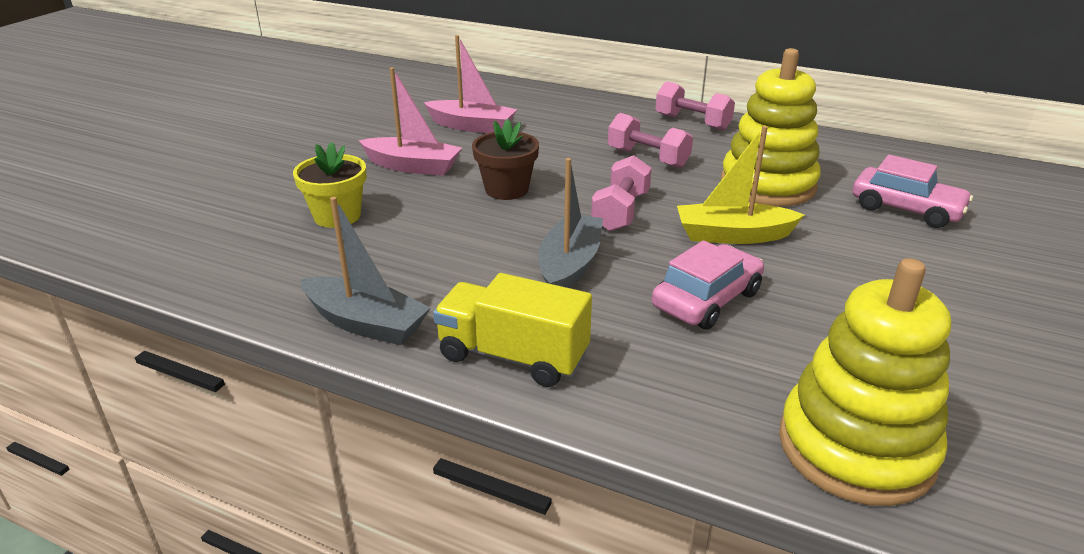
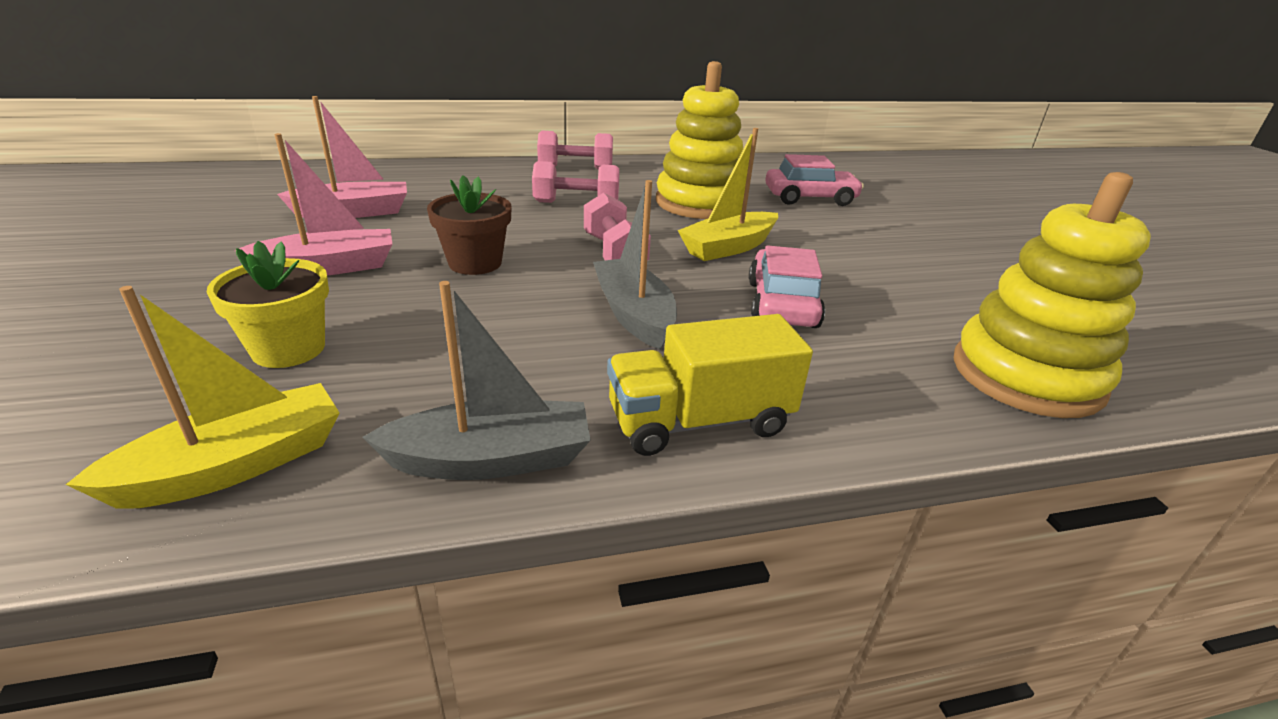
camera: 40 degrees left, 0 degrees up
none -> yellow boat [65,286,340,509]

